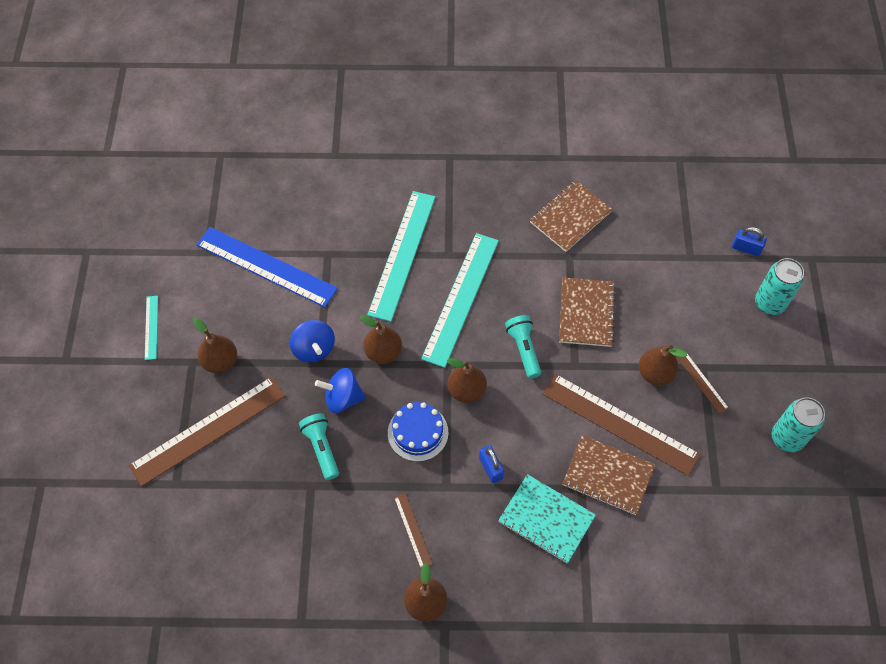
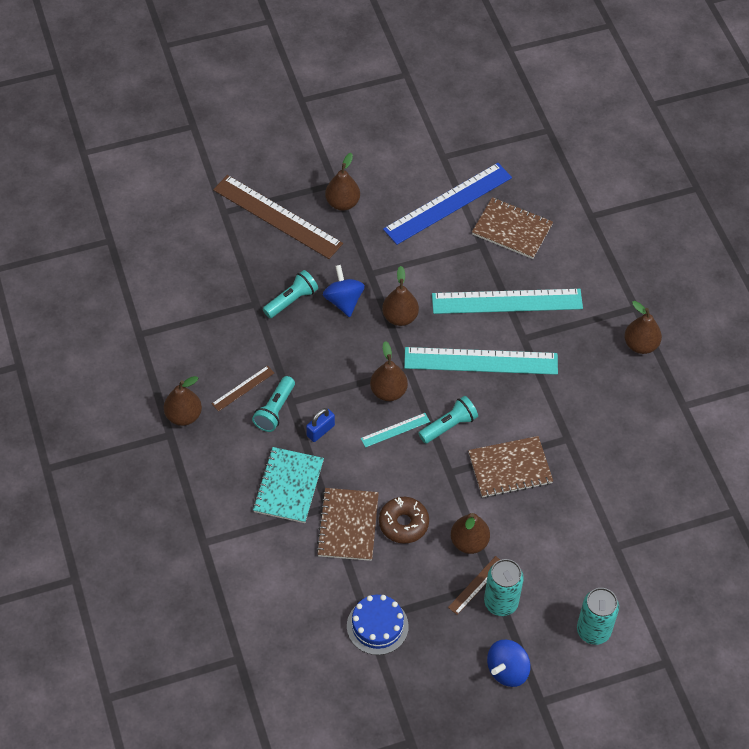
camera: 70 degrees right, 5 degrees down
turquoise ruler [145,296,158,360] -> turquoise ruler moved to [361,413,430,448]
blue ruler [196,227,338,307] -> blue ruler turned 45 degrees clockwise [383,163,512,245]
blue spinning top [290,320,335,363] -> blue spinning top moved to [487,640,531,687]
blue cake [388,402,448,462] -> blue cake moved to [347,595,409,655]
brown notebook [530,180,613,252] -> brown notebook moved to [472,197,553,259]
brown ruler [543,374,701,476] -> brown donut [379,497,429,544]
blue padlock [732,227,767,256] -> none
turquoise can [772,398,825,452] -> turquoise can moved to [484,559,524,616]
none -> turquoise flashlight [252,376,295,432]
none -> brown pear [624,301,662,354]

